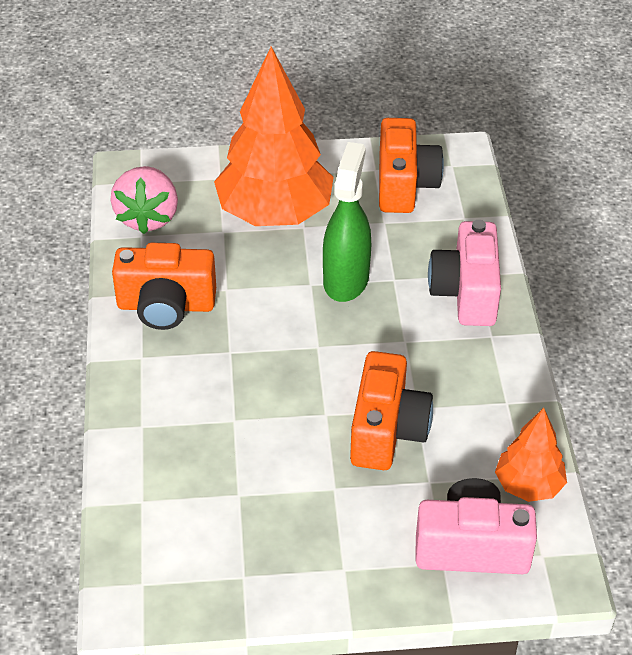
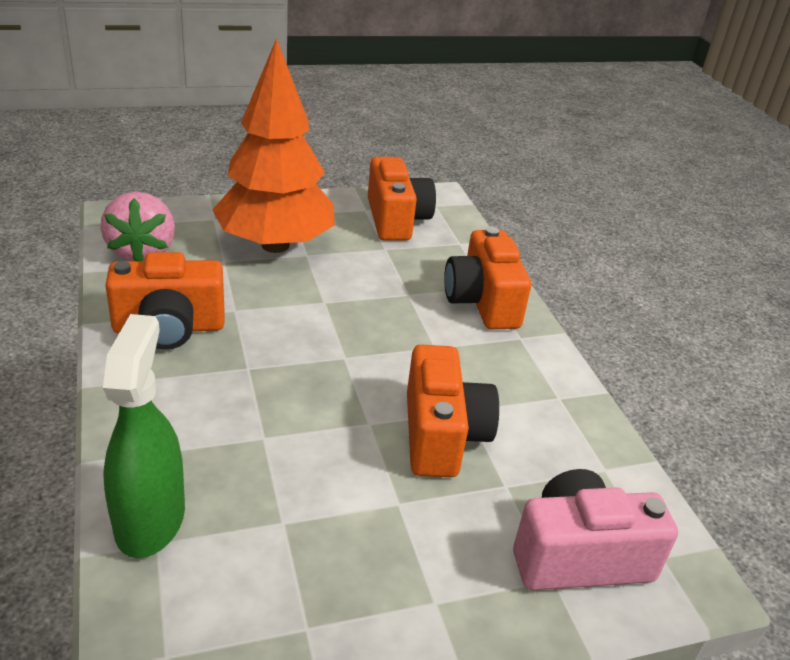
camera: 15 degrees left, 10 degrees down
green spray bottle [323,142,371,302] -> green spray bottle moved to [103,314,185,558]
pink camera [428,220,501,326] -> orange camera [444,227,531,329]
orange tree [495,408,567,502] -> none

